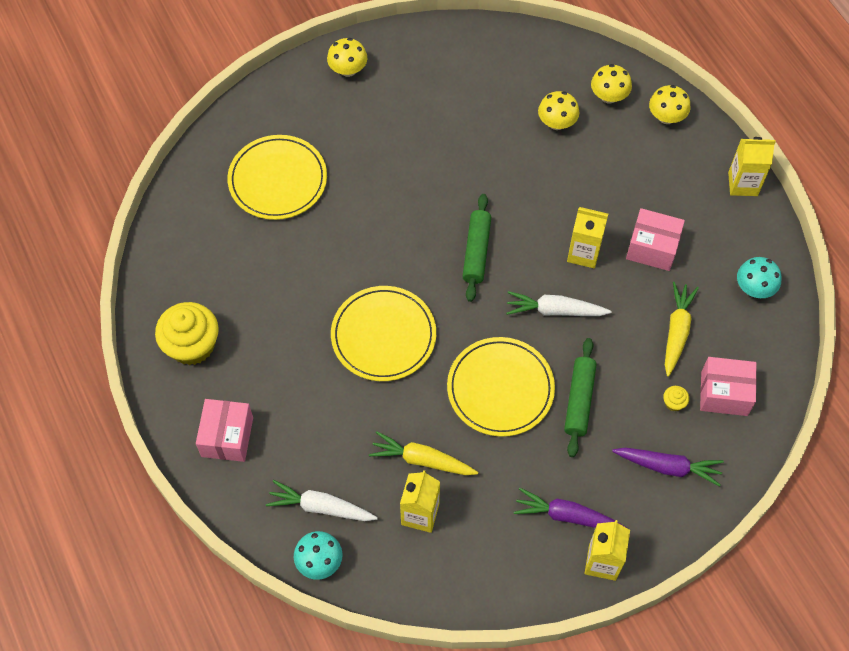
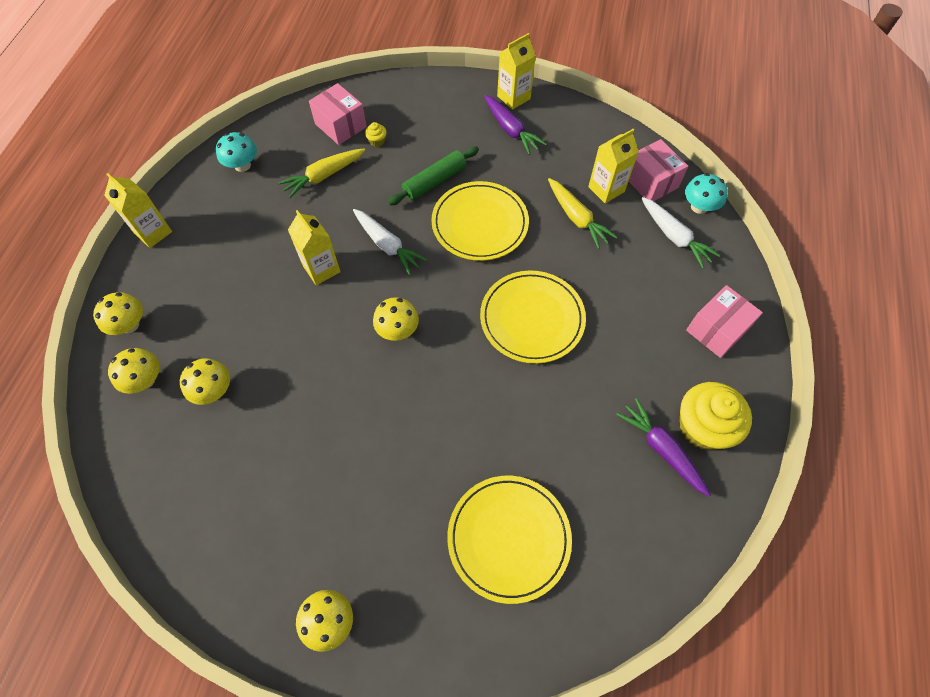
camera: 140 degrees left, 0 degrees up
green rolling pin [462,194,491,302] -> yellow mushroom [373,297,419,341]
purple carrot [612,448,724,486] -> purple carrot moved to [616,398,711,497]
pink box [626,208,685,271] -> pink box moved to [628,139,688,201]

